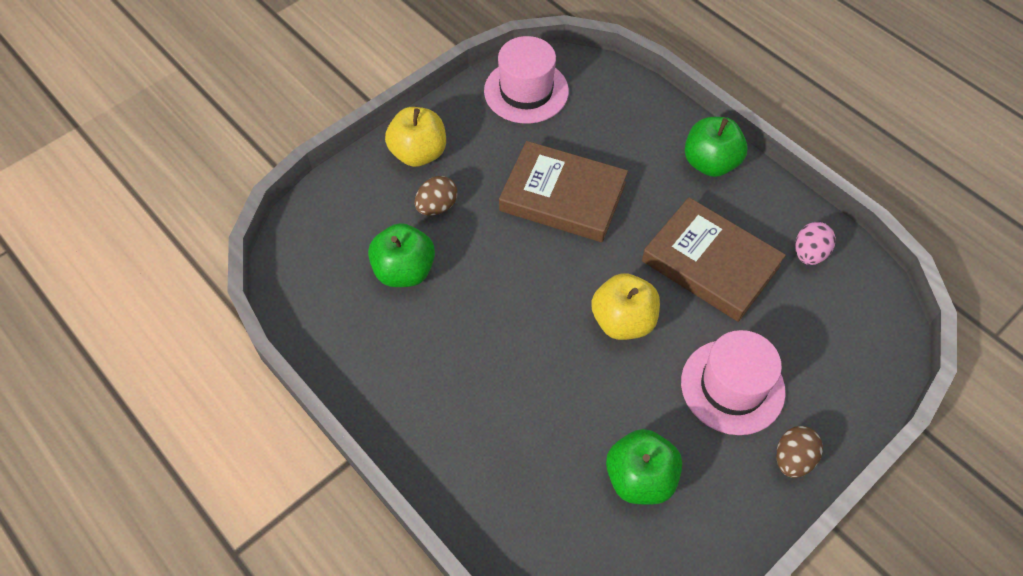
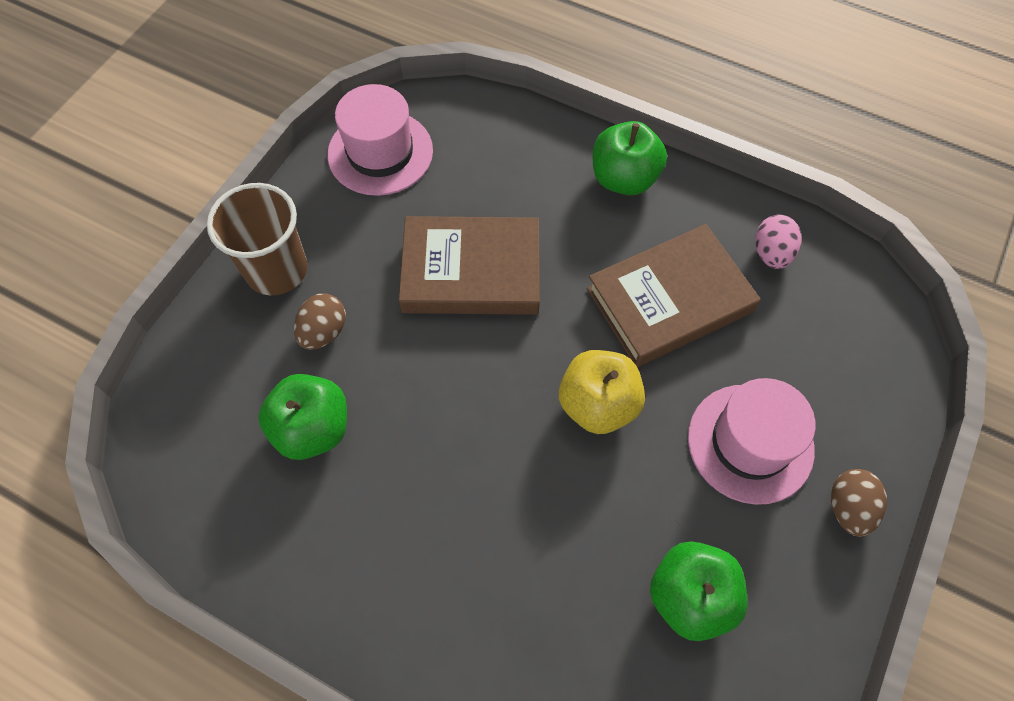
camera: 20 degrees left, 5 degrees up
yellow apple [385,107,446,167] -> brown cup [207,183,307,295]
brown book [642,197,786,322] -> brown book turned 45 degrees counterclockwise [587,224,761,367]

